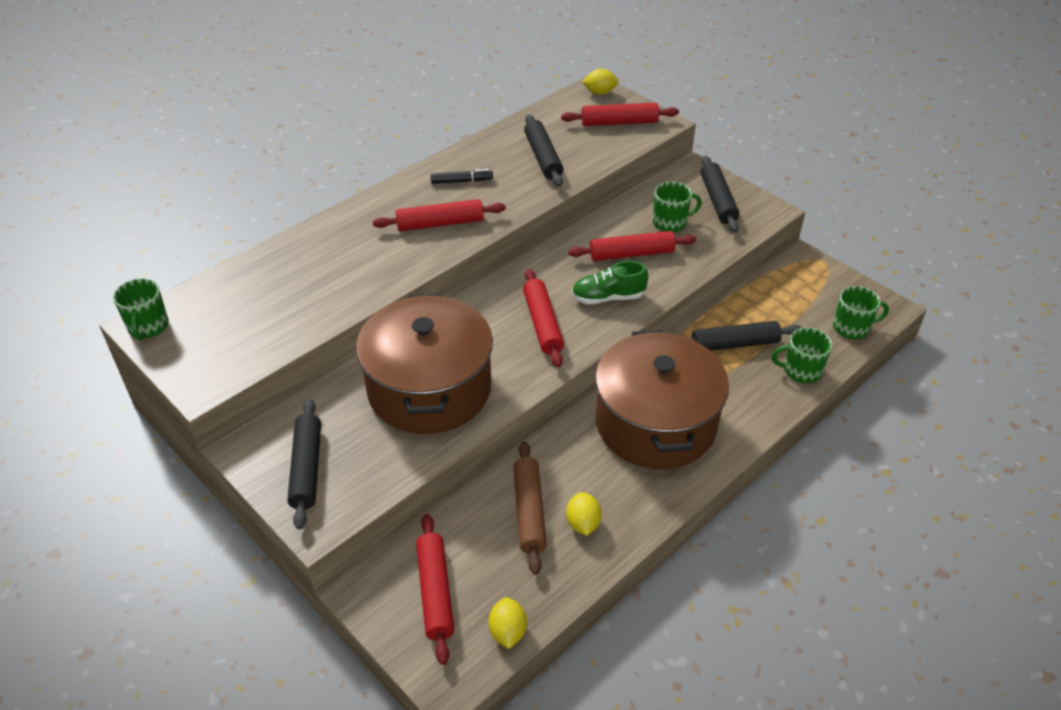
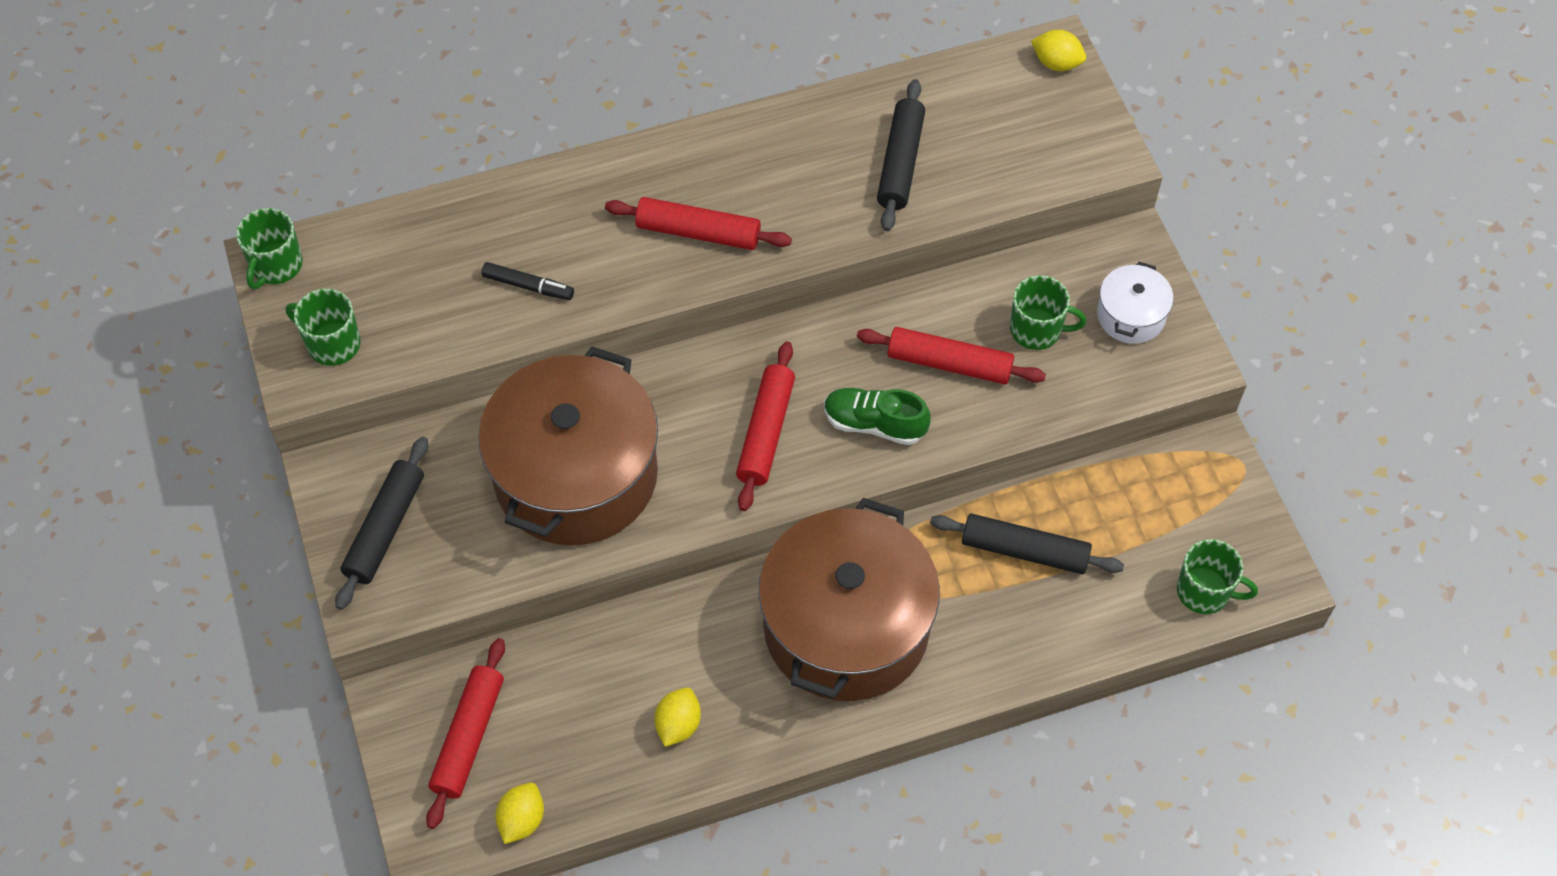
camera: 25 degrees right, 15 degrees up
black marker [431,169,493,184] -> black marker moved to [482,262,574,300]
brown rolling pin [513,441,547,575] -> none
red rolling pin [561,103,679,126] -> none
black rolling pin [701,156,739,233] -> white pot [1097,262,1174,344]
green mug [772,327,832,383] -> green mug moved to [286,288,361,366]

